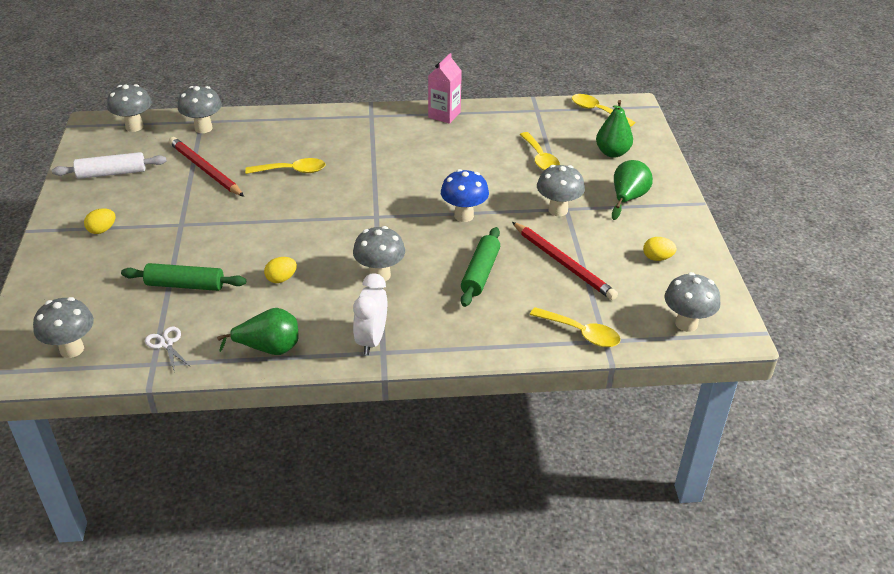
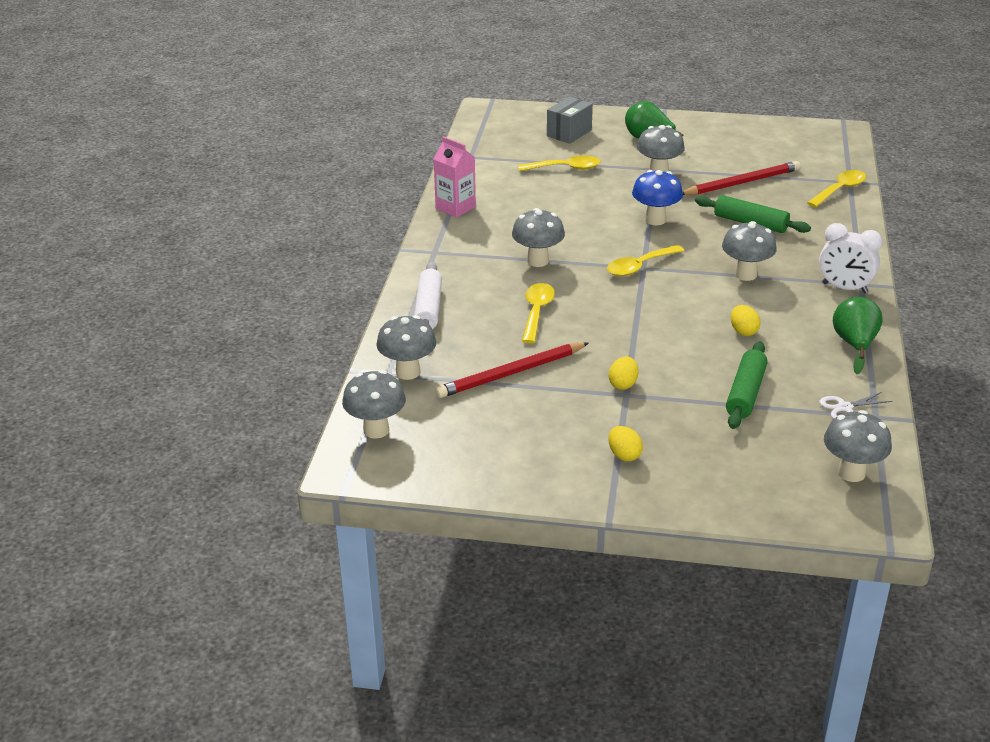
camera: 75 degrees left, 5 degrees down
white rolling pin [52,152,167,179] -> white rolling pin moved to [414,262,442,329]
yellow spoon [572,94,636,127] -> yellow spoon moved to [607,245,684,276]
green pear [596,100,633,158] -> grey box [547,96,593,144]
yellow egg [643,237,677,261] -> yellow egg moved to [609,357,639,390]
grey mushroom [664,272,720,332] -> grey mushroom moved to [512,208,565,267]

